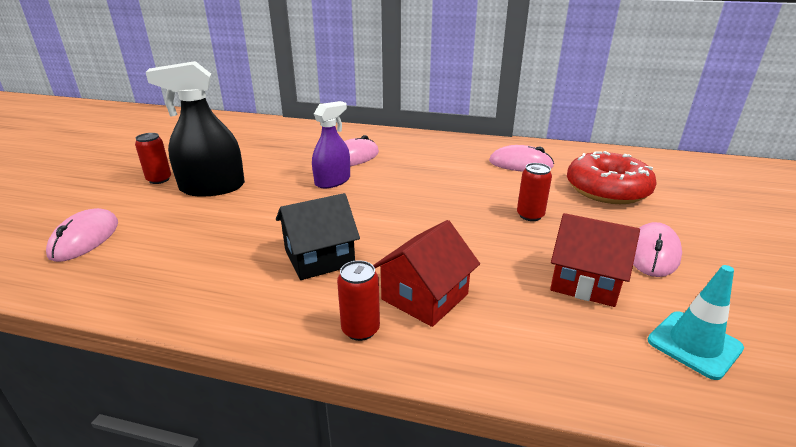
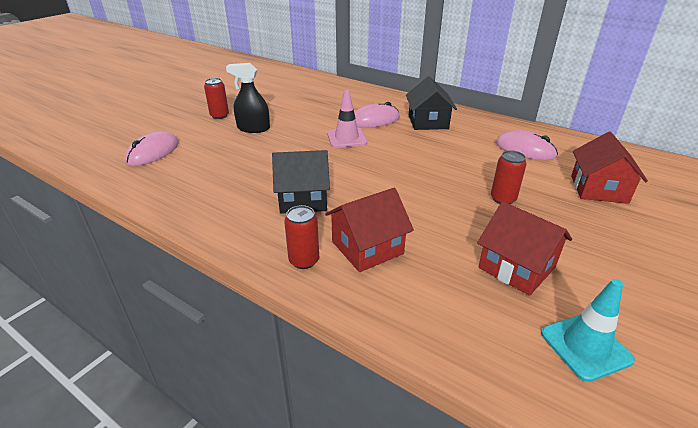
camera: 20 degrees right, 5 degrees up
black spray bottle [146,61,245,197] -> black spray bottle [226,63,270,133], size x0.66
purple spray bottle [312,101,350,188] -> pink traffic cone [327,90,367,148]
red donut [567,151,657,204] -> red house [571,132,648,204]
pink mouse [633,222,682,277] -> none
none -> black house [406,76,457,130]

